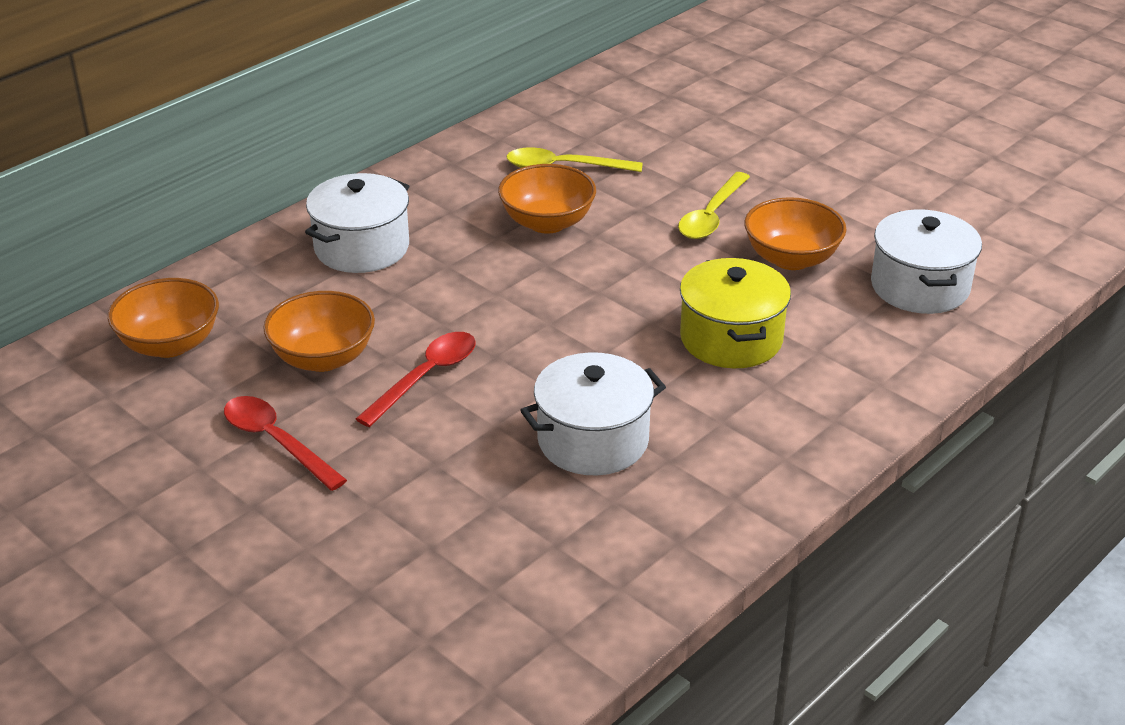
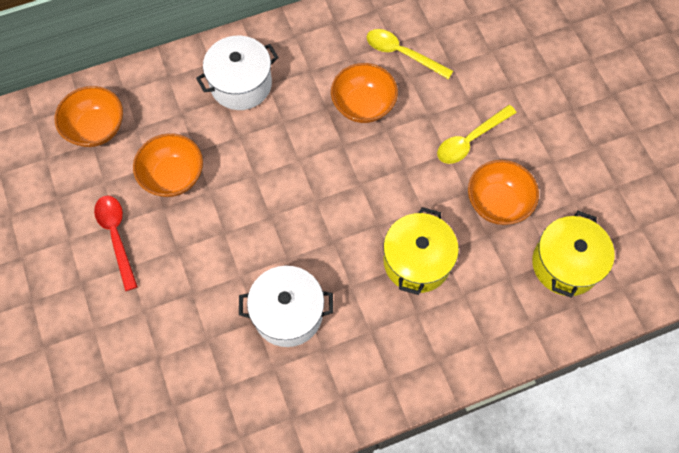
camera: 25 degrees right, 30 degrees up
red spoon [356,332,476,427] -> none
white pot [871,209,982,314] -> yellow pot [532,211,615,298]

